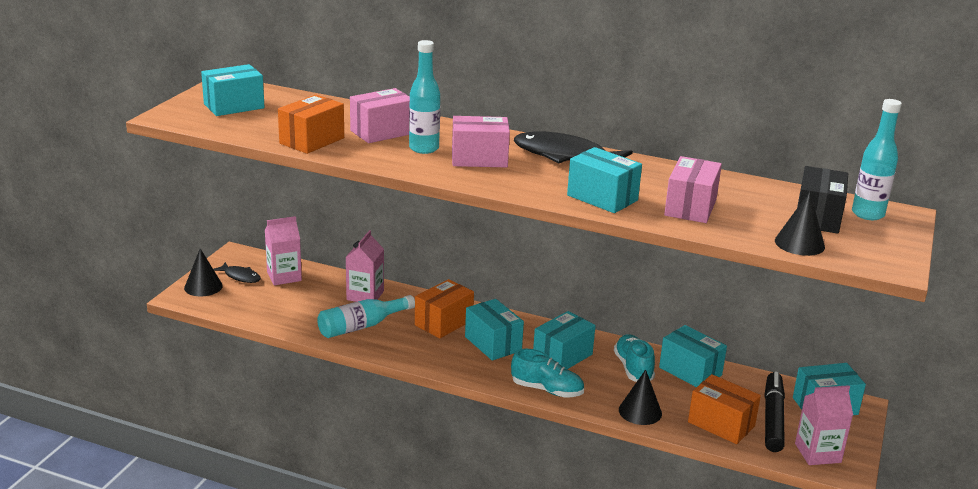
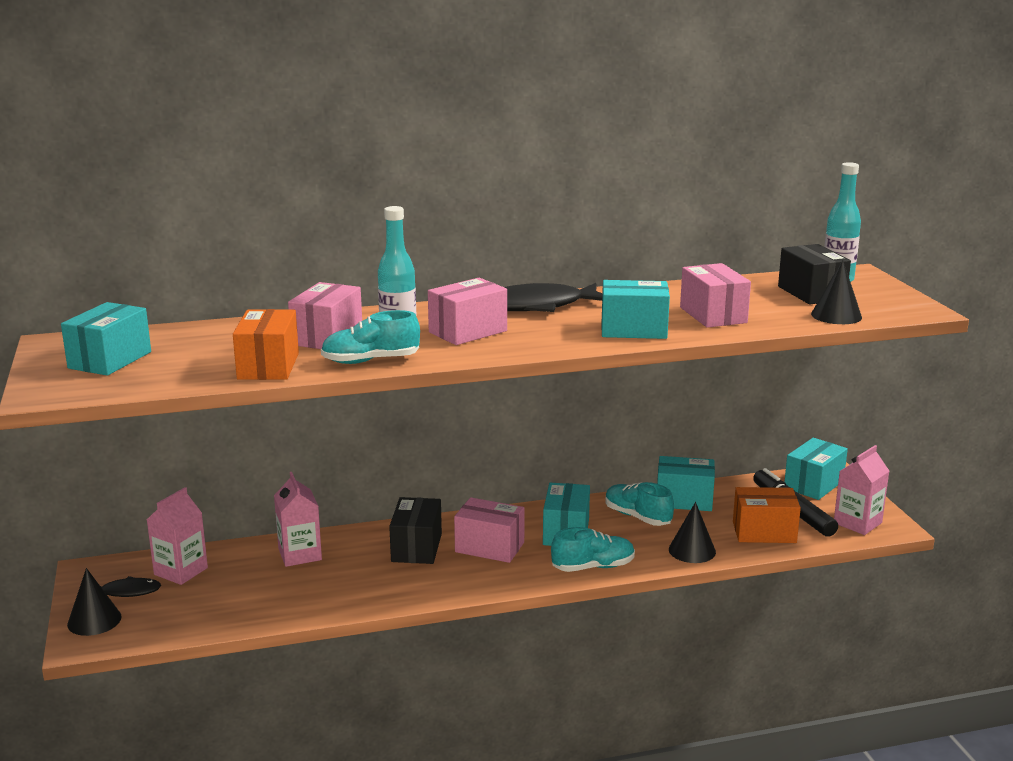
camera: 35 degrees left, 5 degrees down
turquoise bottle [317,295,415,338] -> none
orange box [415,279,474,338] -> black box [389,497,442,564]
turquoise box [465,299,524,361] -> pink box [454,497,525,563]
none -> turquoise shoe [321,310,420,364]

